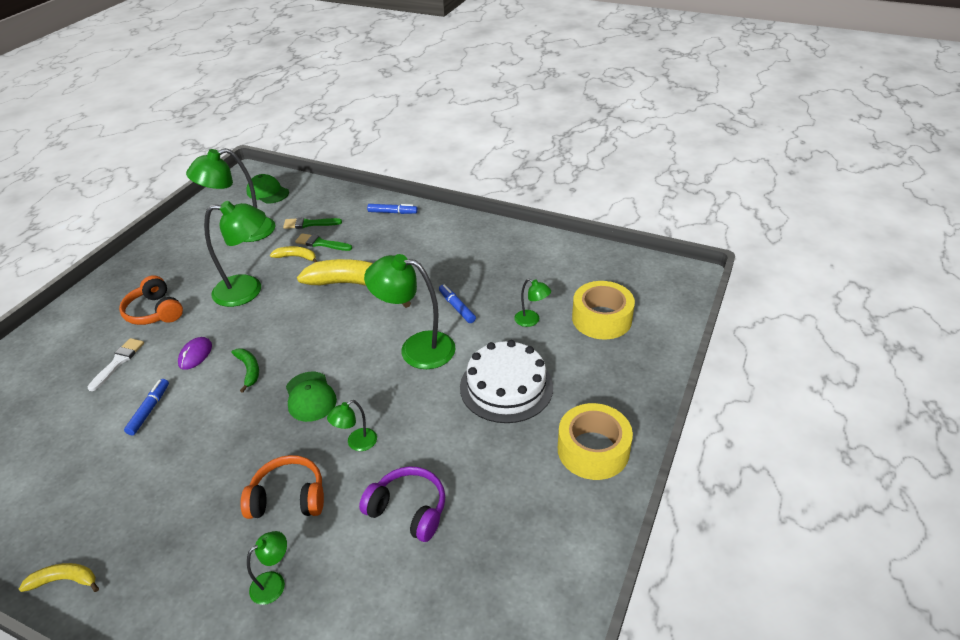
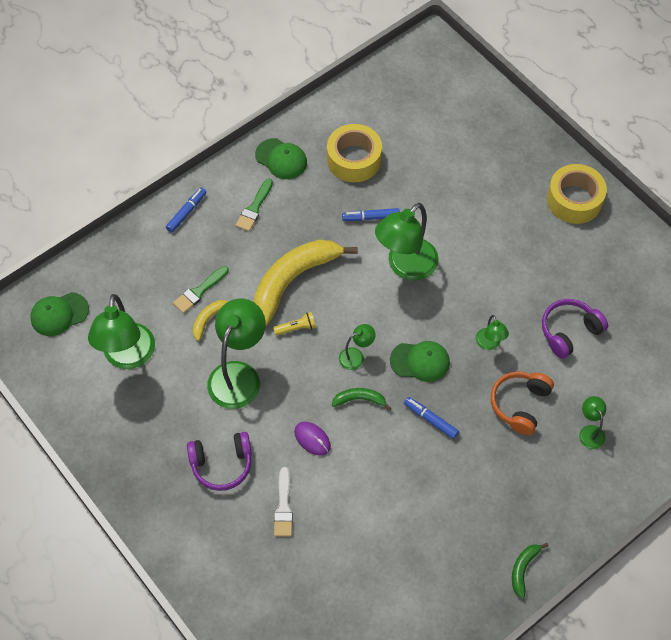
camera: 65 degrees left, 20 degrees up
yellow banana [19,563,99,592] -> green banana [512,543,548,599]
white brush [88,338,144,391] -> white brush turned 135 degrees counterclockwise [274,467,293,537]
orange headphones [119,275,183,325] -> purple headphones [187,432,252,491]
blue marker [124,379,169,435] -> blue marker moved to [404,397,459,439]
green brush [283,217,342,229] -> green brush moved to [236,179,273,231]
white cake [460,340,553,423] -> none
green lamp [514,279,551,327] -> green lamp moved to [339,324,375,370]
yellow tape [572,281,635,339] -> yellow tape moved to [327,124,382,182]
none -> green cap [255,138,307,179]
none -> yellow flashlight [273,312,316,336]

